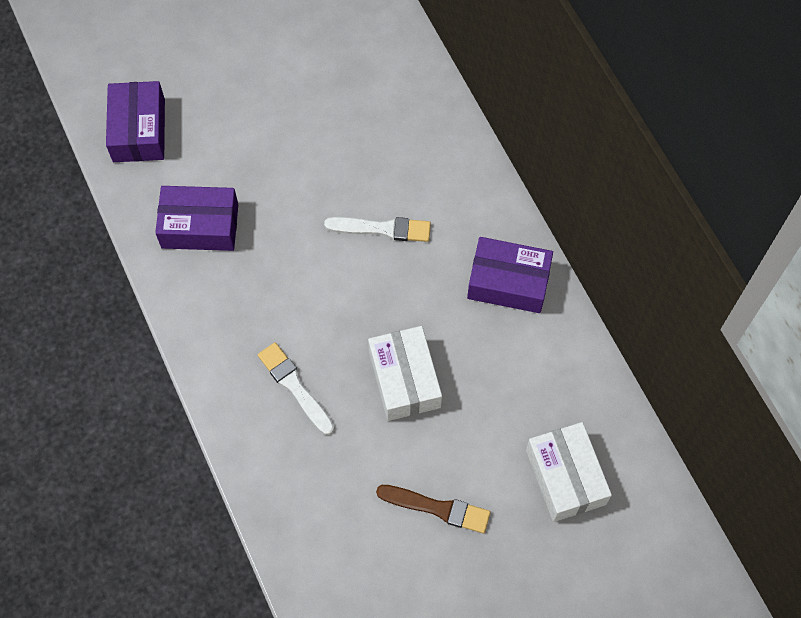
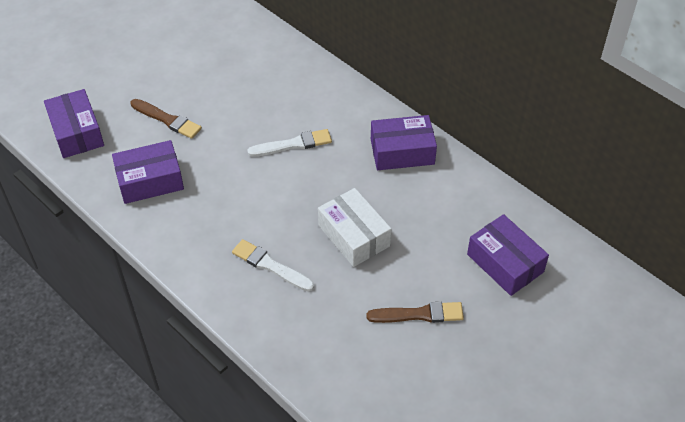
camera: 20 degrees left, 15 degrees down
white box [526,422,612,522] -> purple box [467,214,549,296]
none -> brown brush [131,99,202,139]

